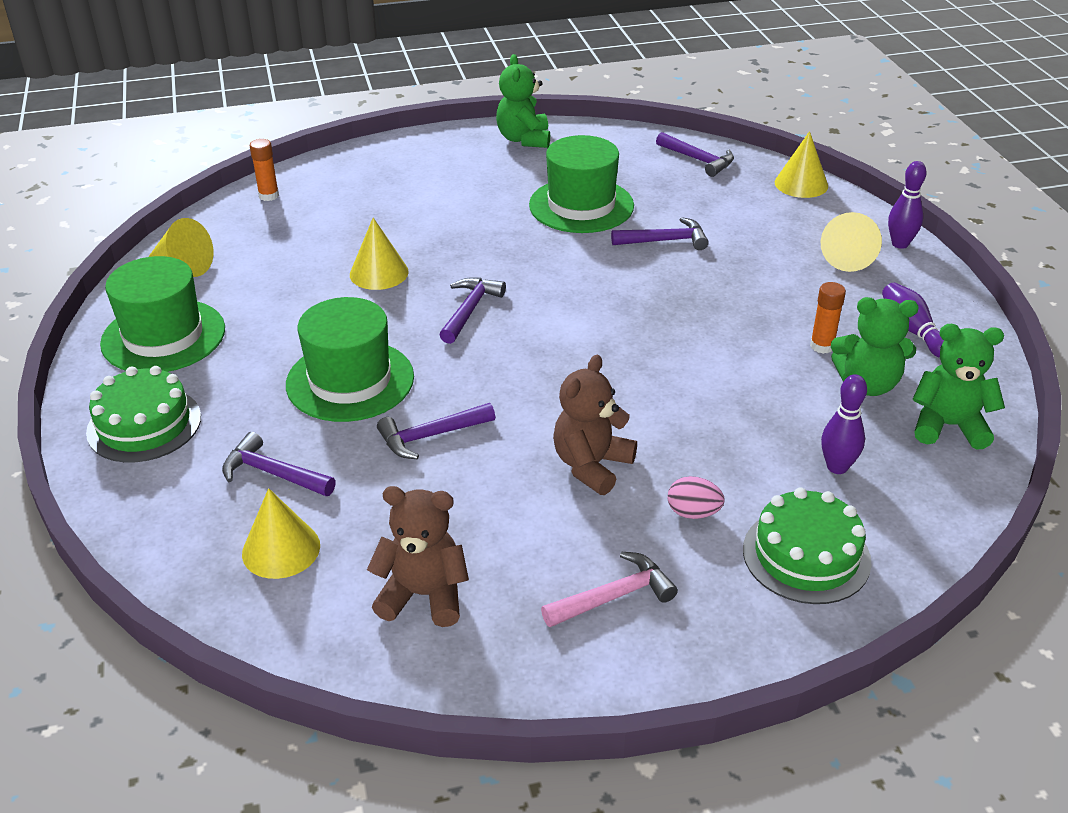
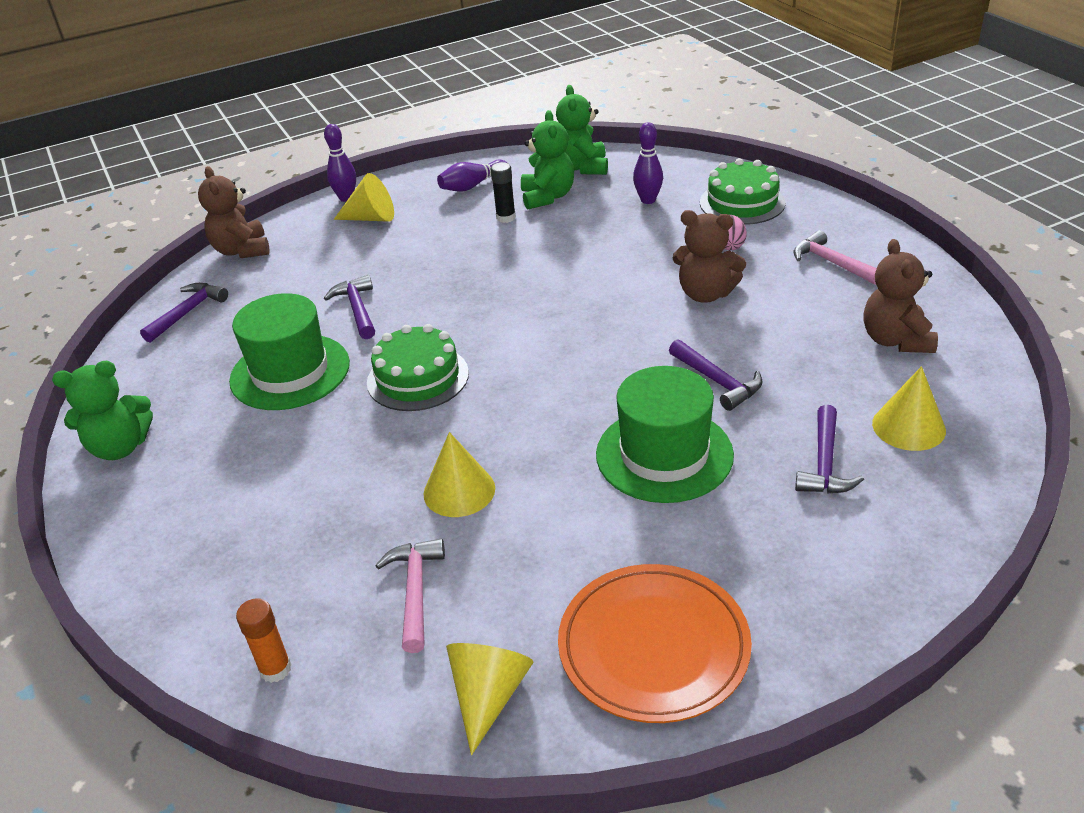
camera: 100 degrees left, 0 degrees up
green cake [86,366,201,462] -> green cake moved to [367,324,469,411]
green hat [100,256,225,372] -> orange plate [558,564,752,723]
purple hammer [439,277,506,344] -> none
yellow cone [775,131,828,198] -> brown teddy bear [198,166,270,258]
orange glue stick [810,282,846,354] -> black glue stick [491,162,516,223]
none -> pink hammer [375,538,445,653]

